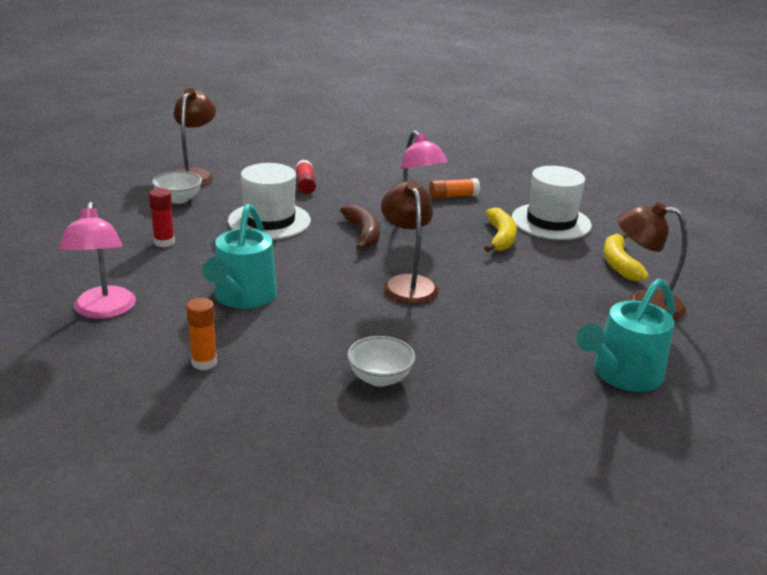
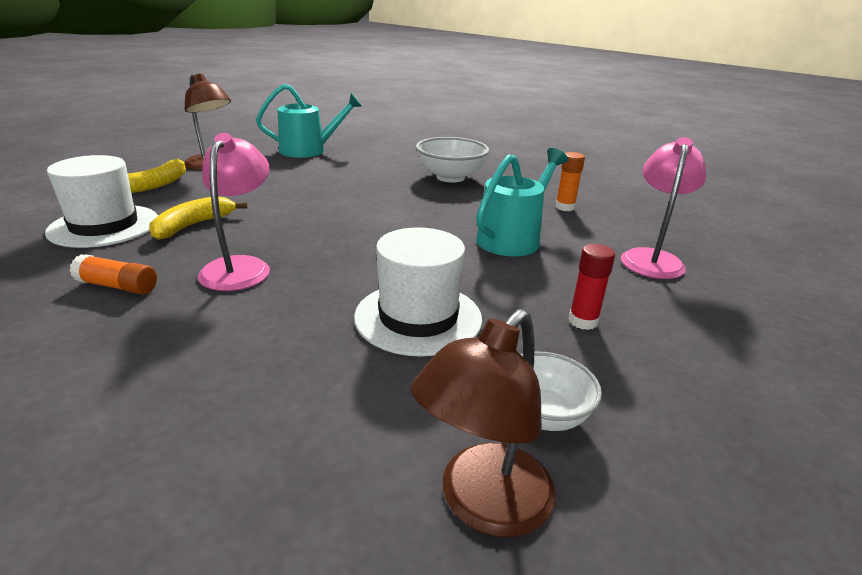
camera: 150 degrees left, 0 degrees up
red glue stick [296,160,316,194] -> none
brown banana [340,204,380,250] -> none
white bowl [347,336,416,387] -> white bowl [416,137,489,183], size x1.57
brown lamp [381,181,439,305] -> none

